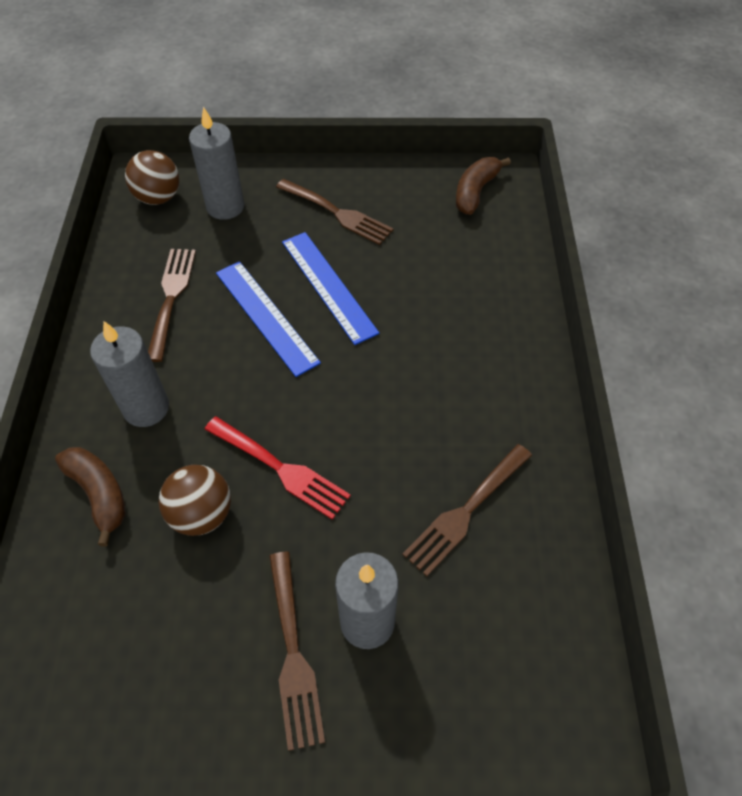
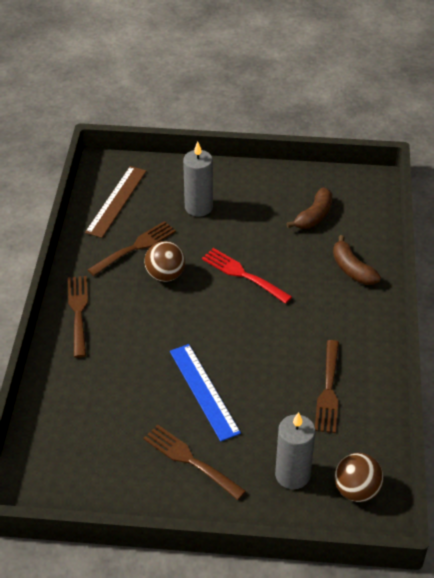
camera: 175 degrees left, 10 degrees down
grey candle [90,321,169,427] -> none
brown ball [159,465,231,536] -> brown ball moved to [144,241,185,282]
blue ruler [216,261,321,377] -> none
brown fork [269,551,325,751] -> brown fork moved to [68,276,88,358]
brown banana [456,157,511,215] -> brown banana moved to [286,188,332,229]
none -> brown ruler [85,166,146,238]

